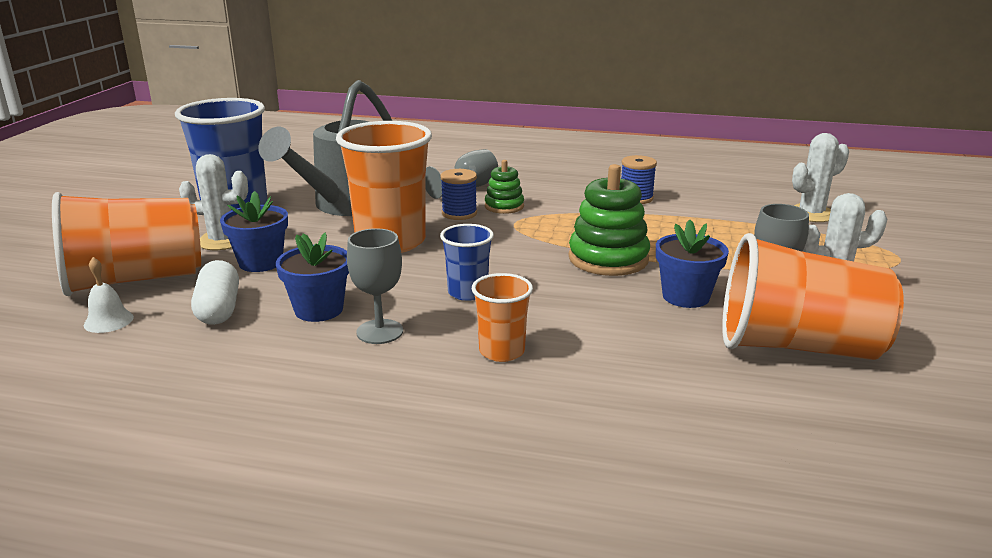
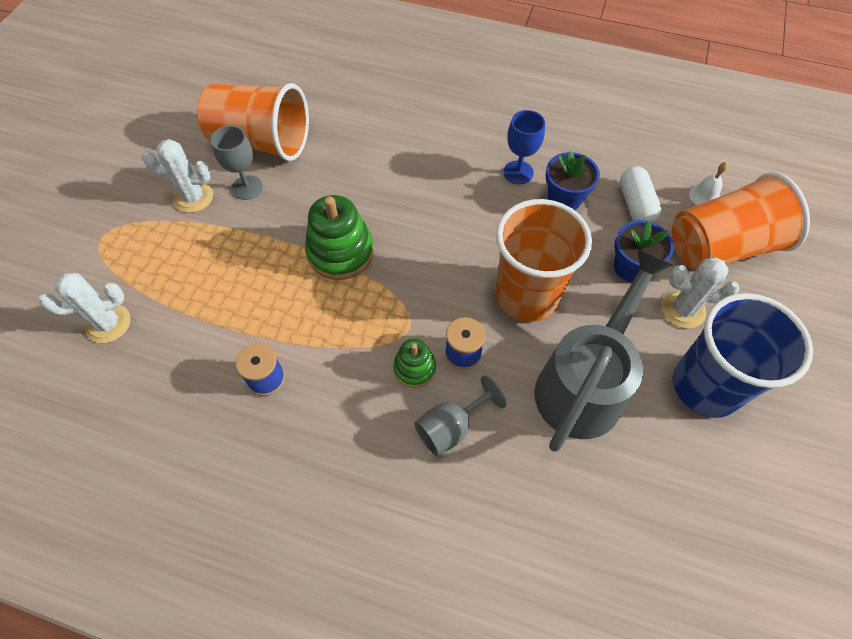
camera: 175 degrees left, 35 degrees up
grey goblet [347,228,403,344] -> blue goblet [503,110,545,184]
blue cup [440,224,494,301] -> none
orange cup [472,273,533,362] -> none
blue flower pot [656,220,729,308] -> none

